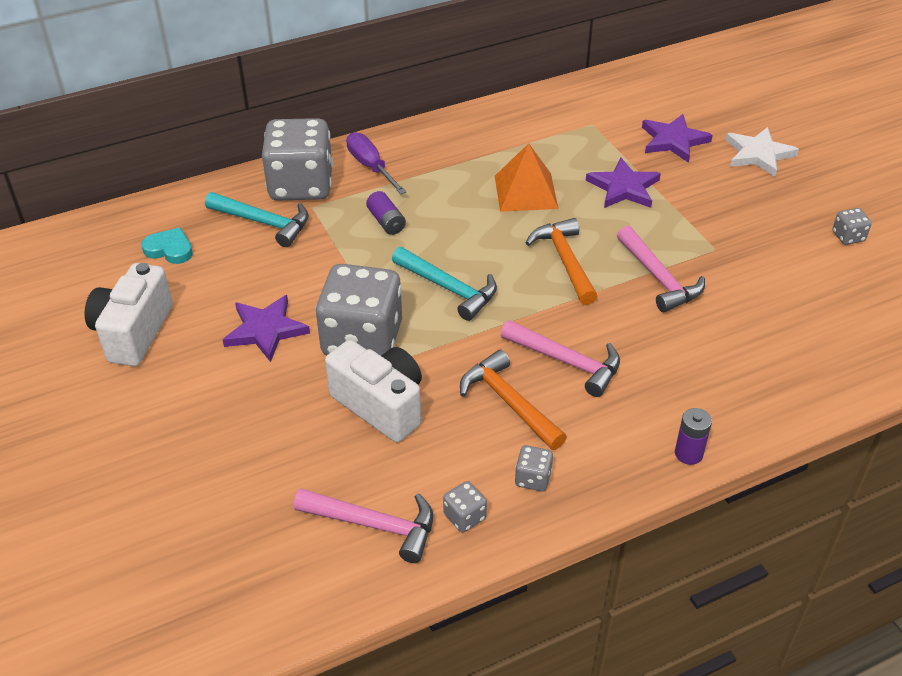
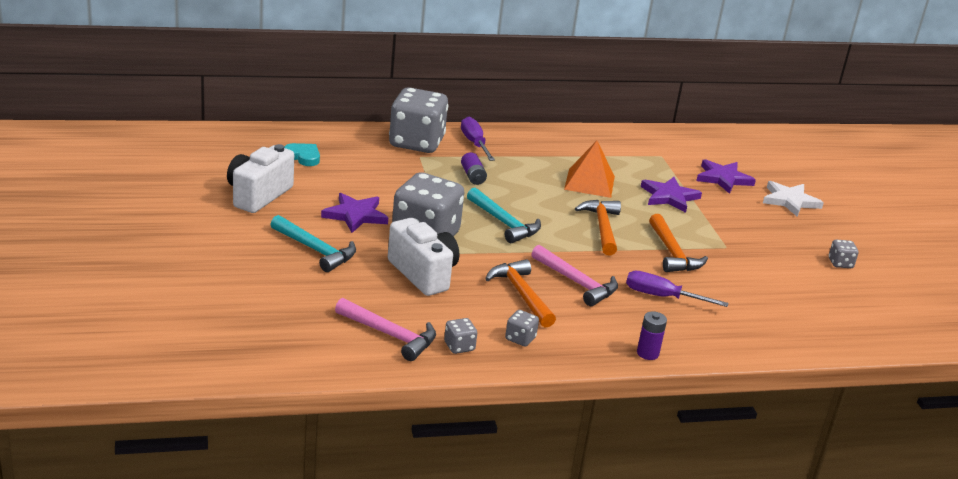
camera: 10 degrees right, 15 degrees down
turquoise hammer [205,192,309,247] -> turquoise hammer moved to [270,215,356,272]
pink hammer [617,226,705,312] -> orange hammer [649,214,708,272]
none -> purple screwdriver [626,271,728,307]

